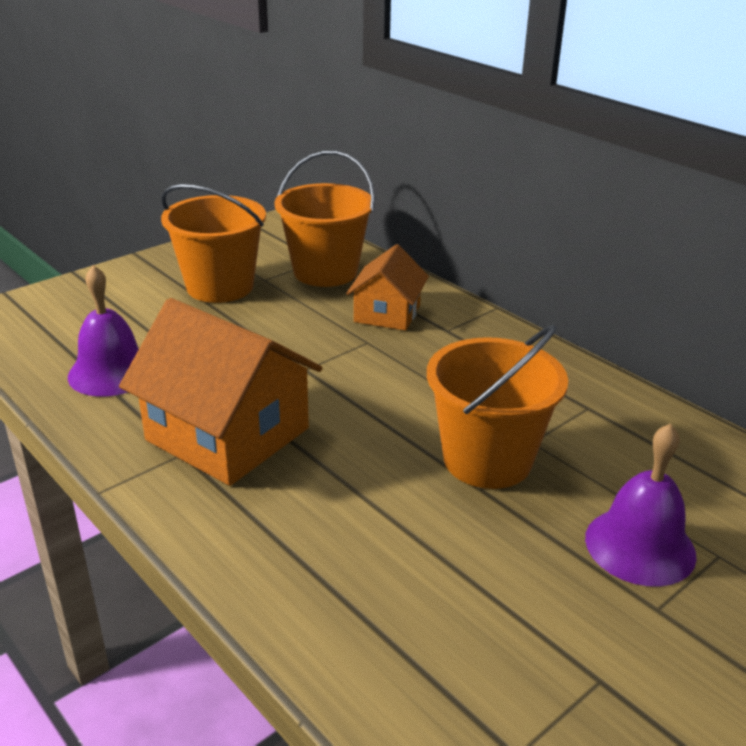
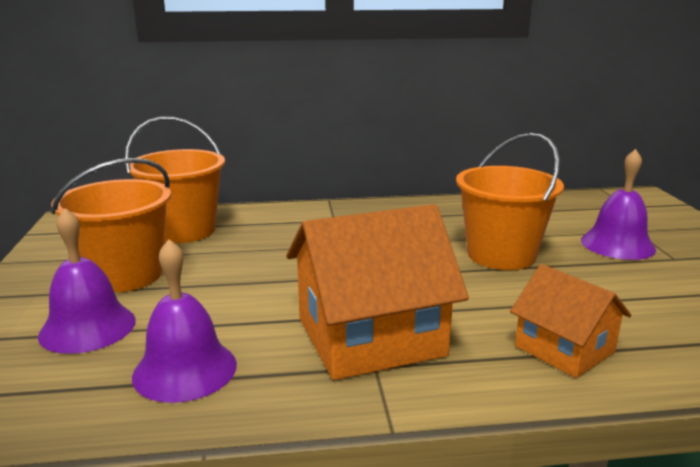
camera: 55 degrees left, 10 degrees down
orange house [346,244,429,331] -> orange house moved to [510,264,631,378]
none -> purple bell [38,208,136,354]

